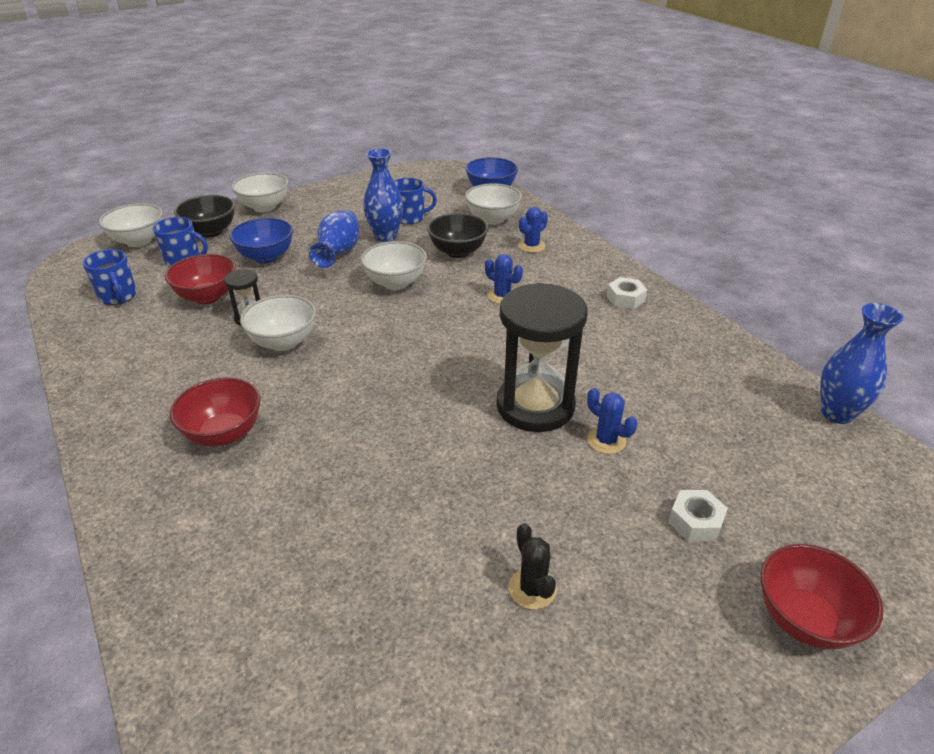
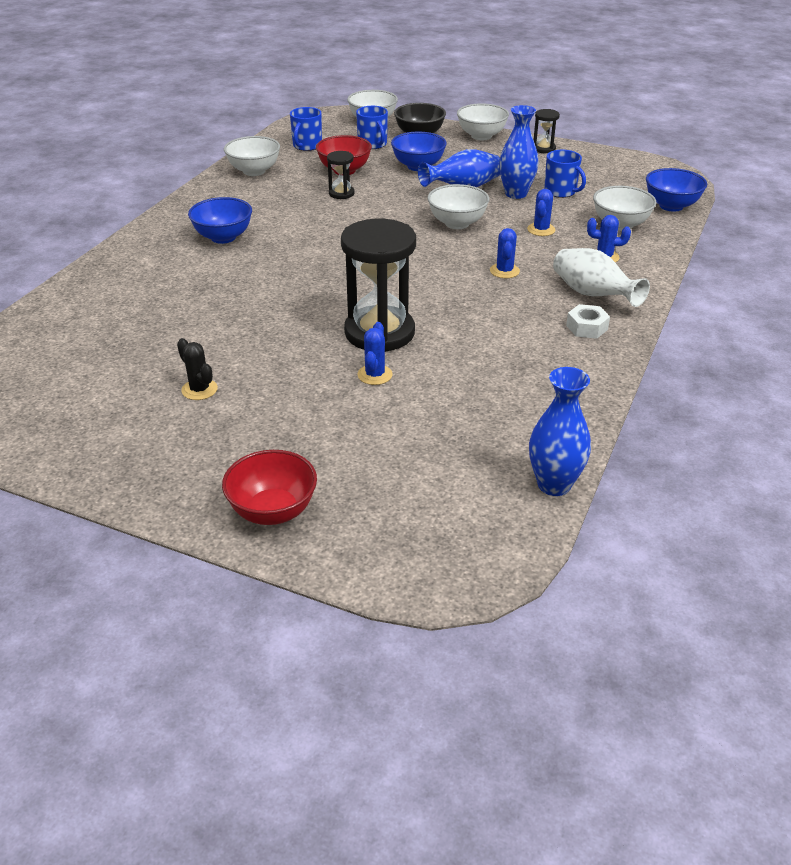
camera: 55 degrees right, 0 degrees up
red bowl [170,377,260,447] -> blue bowl [188,197,252,244]
white bowl [240,295,316,351] -> white bowl moved to [224,136,280,176]
black bowl [427,213,489,258] -> blue cactus [527,189,555,236]
black cactus [509,523,557,609] -> black cactus turned 75 degrees counterclockwise [177,338,218,400]
white nut [668,490,728,541] -> none
none -> black hourglass [534,109,560,153]
none -> white vase [553,248,650,307]

